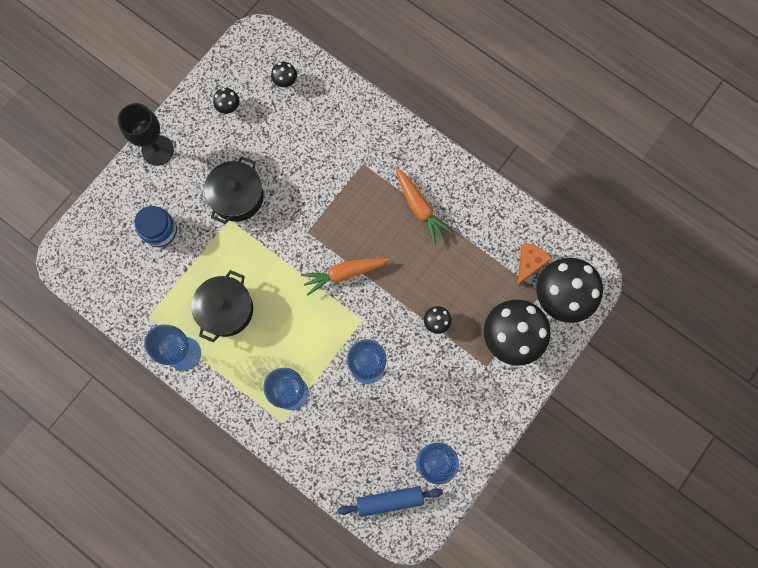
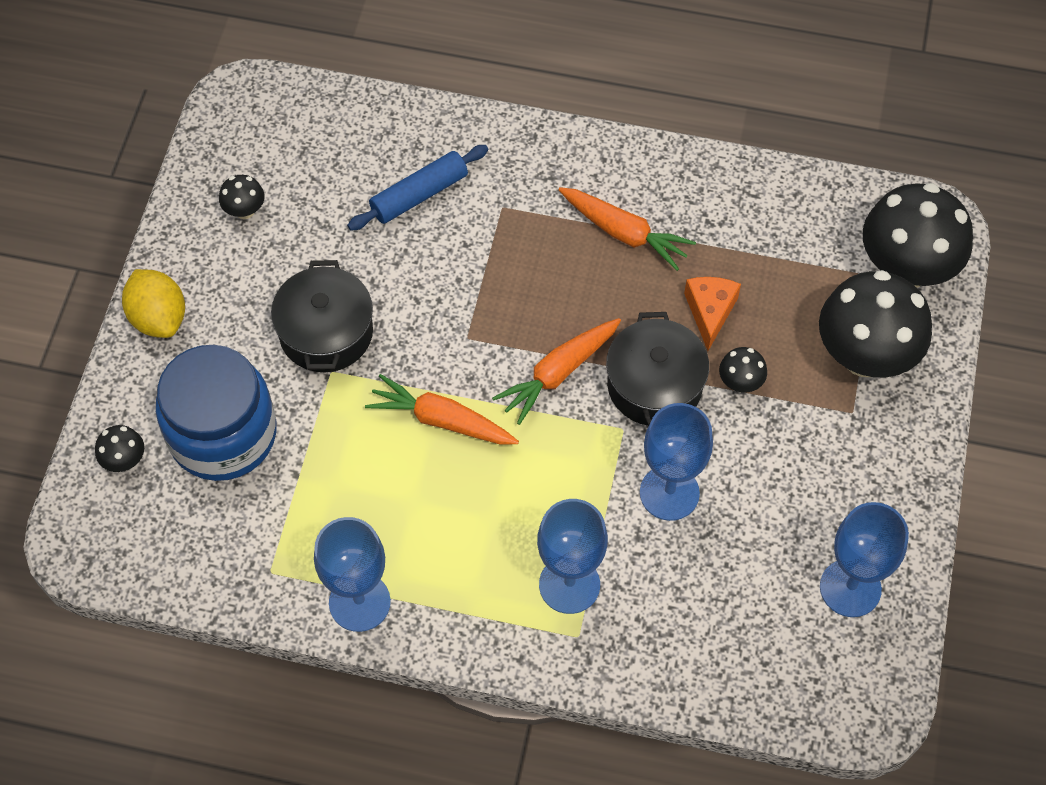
camera: 25 degrees left, 15 degrees down
black goblet [118,103,174,166] -> yellow lemon [122,269,185,338]
blue jar [134,206,177,247] -> blue jar [156,345,277,481], size x1.69
black pot [191,270,253,343] -> black pot moved to [606,312,709,426]
black mushroom [271,62,297,87] -> black mushroom moved to [95,425,144,472]
blue rolling pin [338,486,443,517] -> blue rolling pin moved to [347,145,488,230]
orange cheese [517,243,552,285] -> orange cheese moved to [684,277,741,351]
none -> orange carrot [365,374,519,445]

